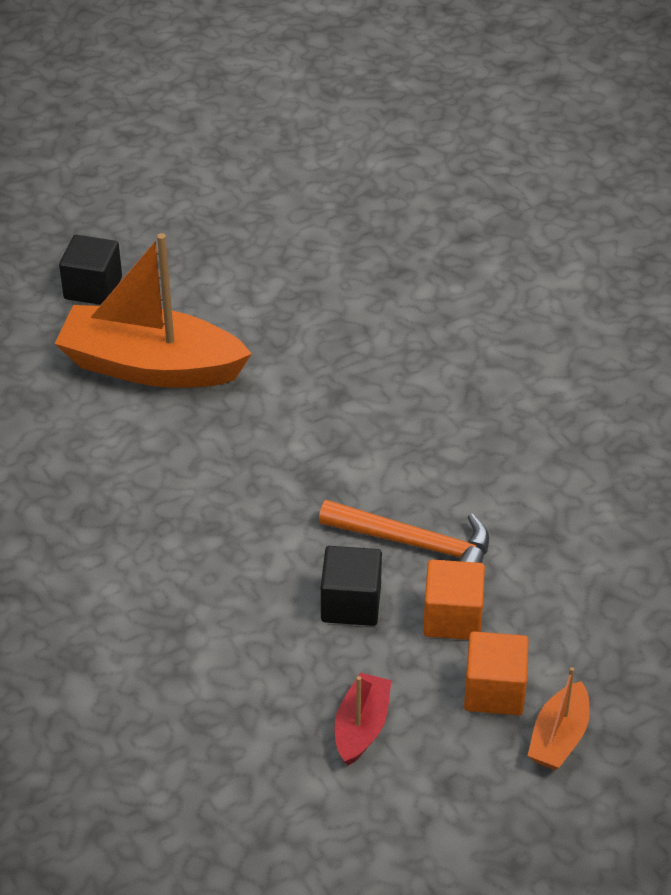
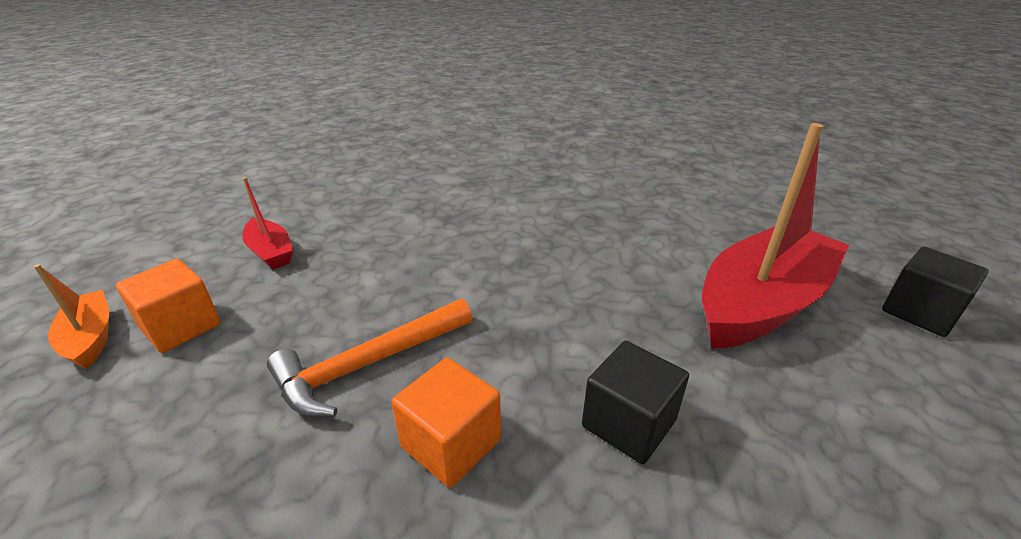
camera: 125 degrees right, 10 degrees down
orange boat [54,233,252,388] -> red boat [702,123,849,349]
black cube [321,546,382,626] -> black cube moved to [582,341,689,464]
orange cube [423,560,485,640] -> orange cube moved to [391,358,501,488]

